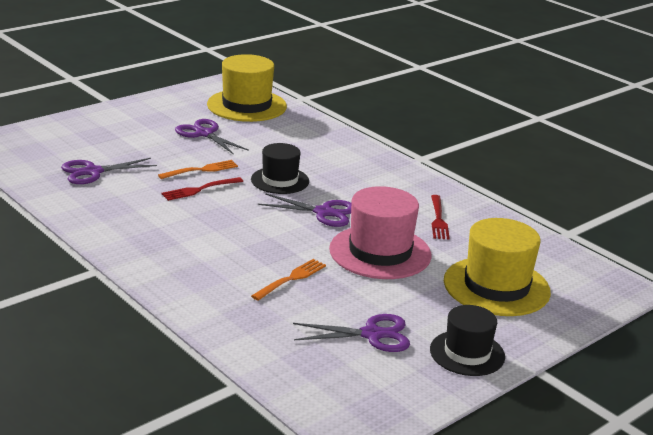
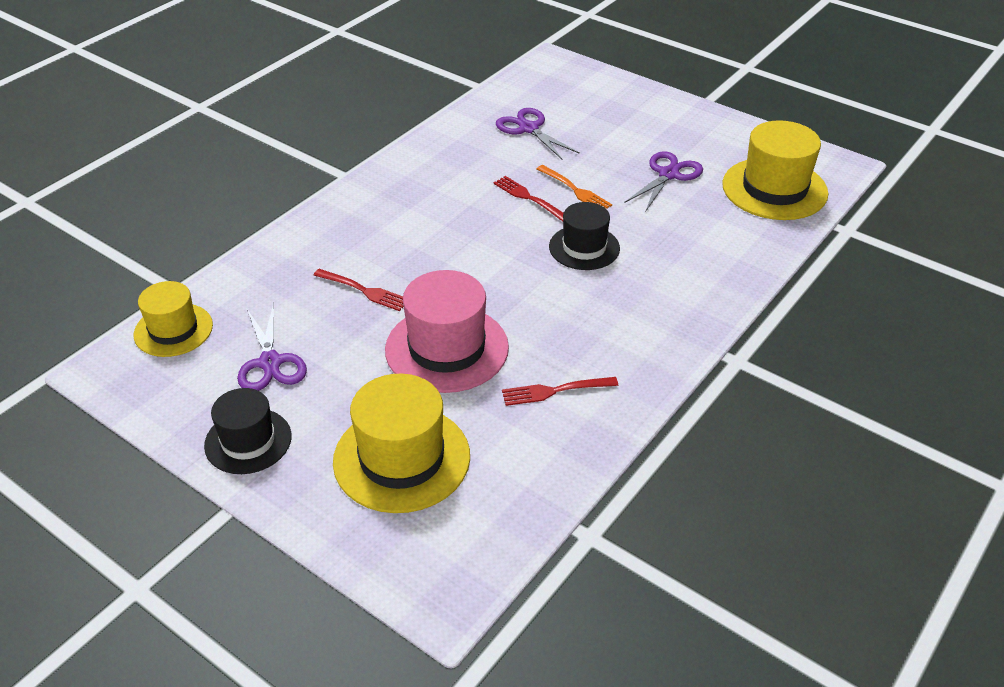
camera: 80 degrees right, 15 degrees up
orange fork [251,259,326,301] -> red fork [314,269,403,311]
purple scissors [258,193,351,227] -> none
none -> yellow hat [134,281,213,357]

